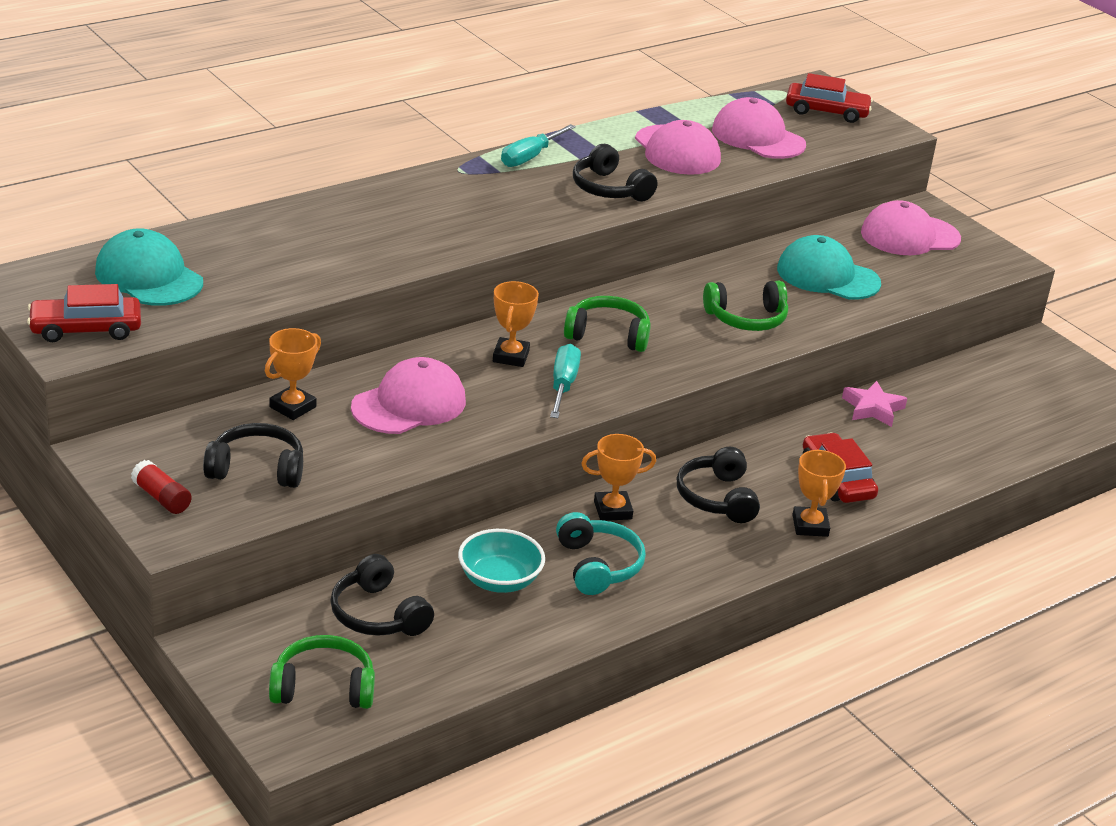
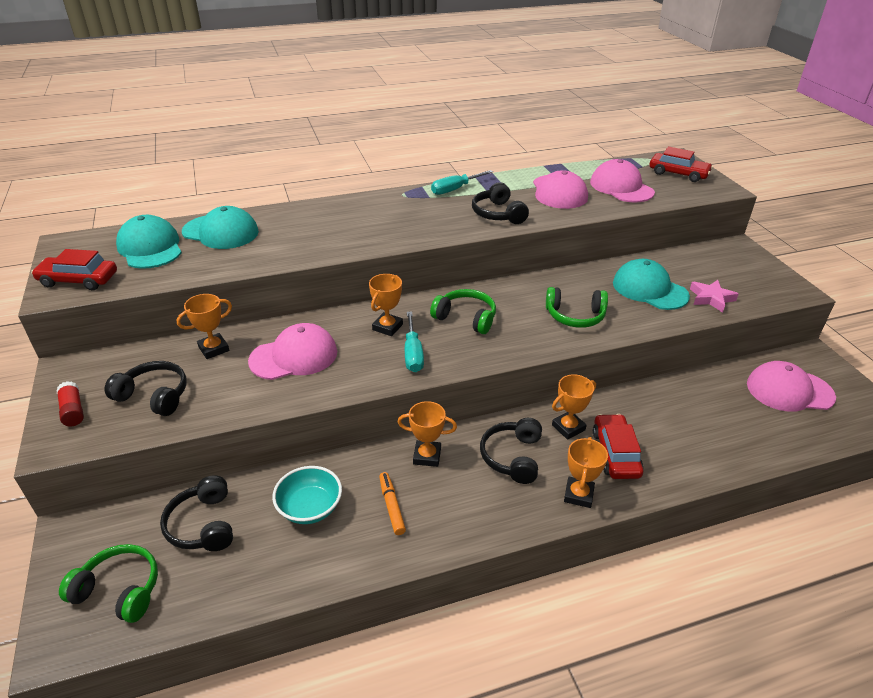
camera: 20 degrees right, 5 degrees up
turquoise screwdriver [550,344,581,418] -> turquoise screwdriver turned 150 degrees clockwise [405,311,424,372]
turquoise headphones [556,512,646,595] -> orange marker [379,472,406,535]
pink star [842,381,907,427] -> pink star moved to [690,280,739,313]
pink cap [861,200,961,255] -> pink cap moved to [747,361,836,412]
none -> turquoise cap [182,206,259,249]
none -> orange trophy [552,374,596,440]

